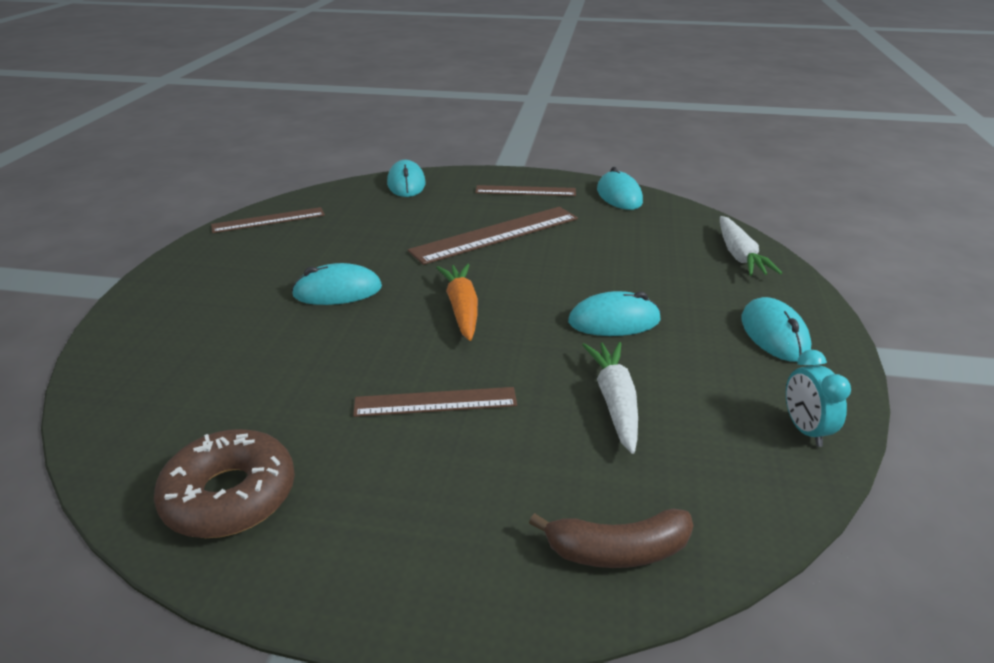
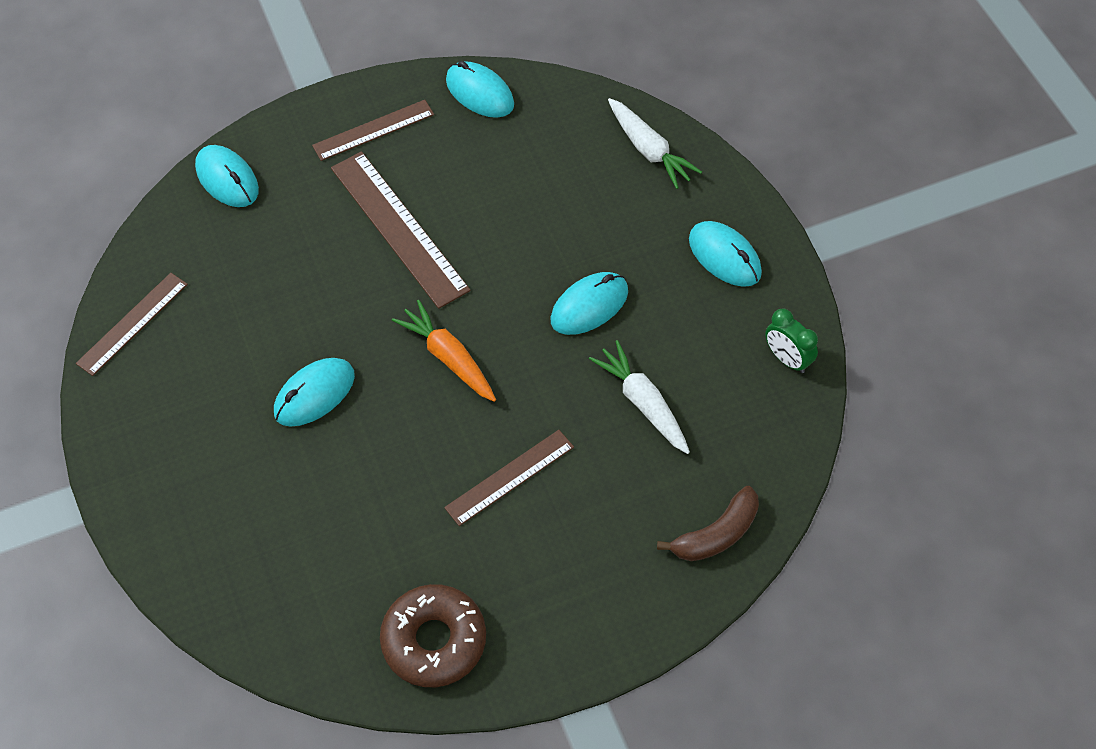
camera: 30 degrees left, 25 degrees up
brown ruler [408,207,578,265] -> brown ruler turned 60 degrees counterclockwise [331,151,471,309]
turquoise clock [786,350,851,447] -> green clock [765,308,818,373]

